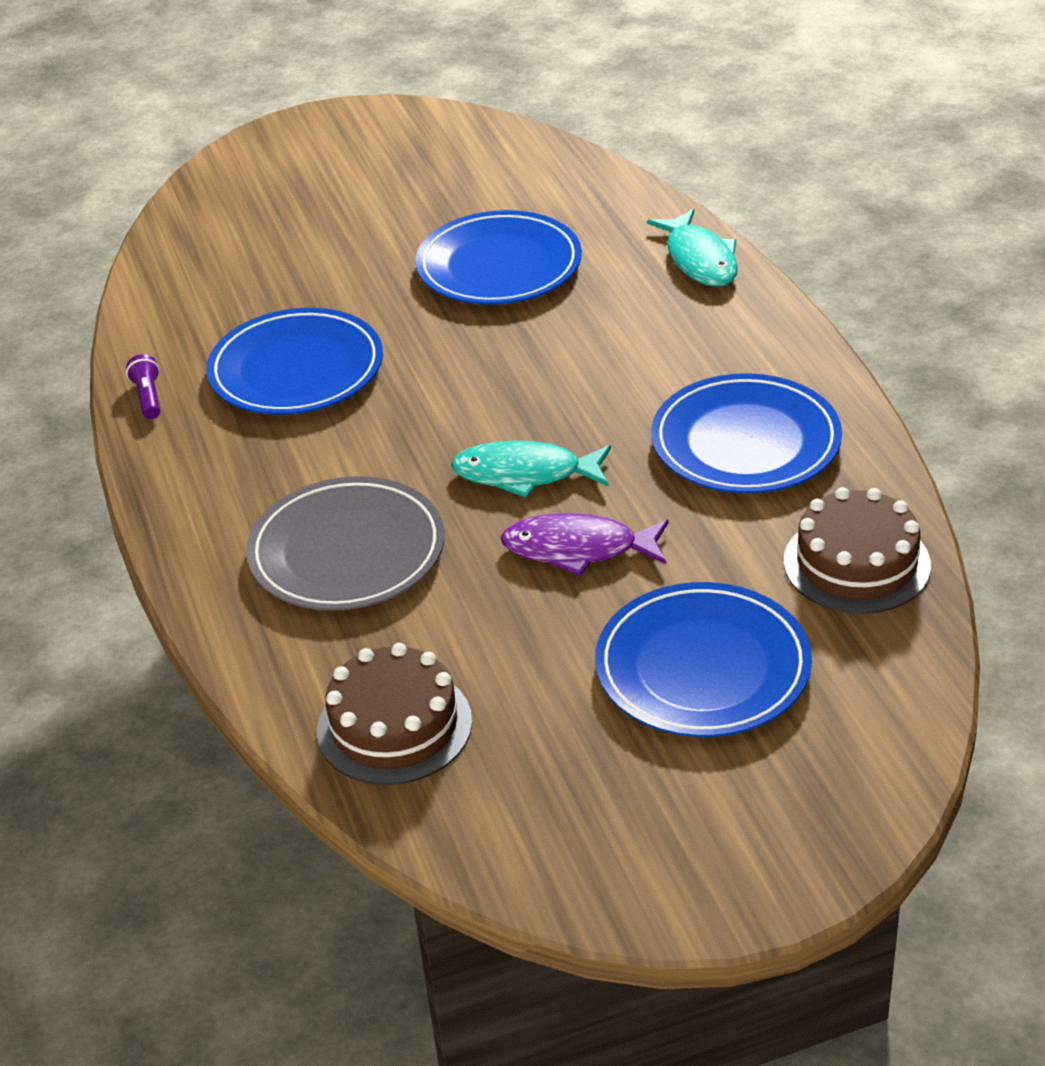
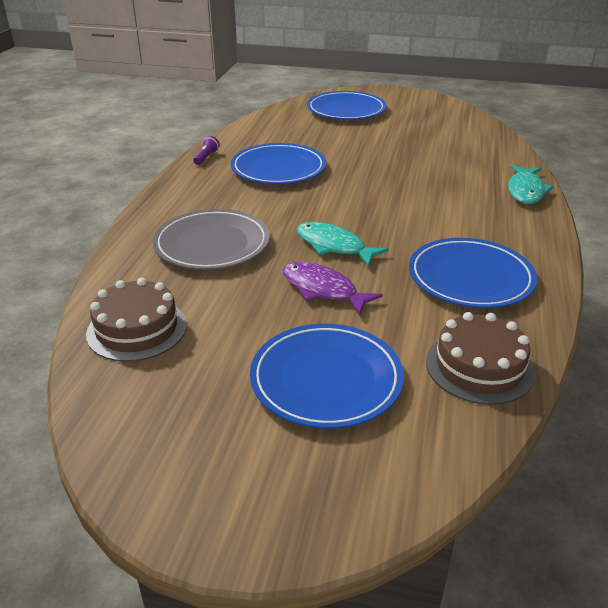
camera: 30 degrees right, 5 degrees down
blue plate [415,210,582,304] -> blue plate moved to [307,91,387,120]

